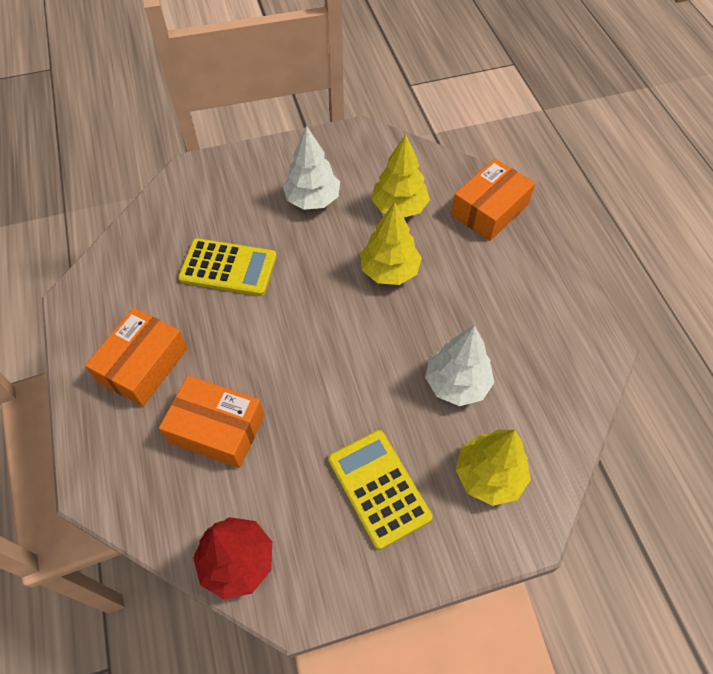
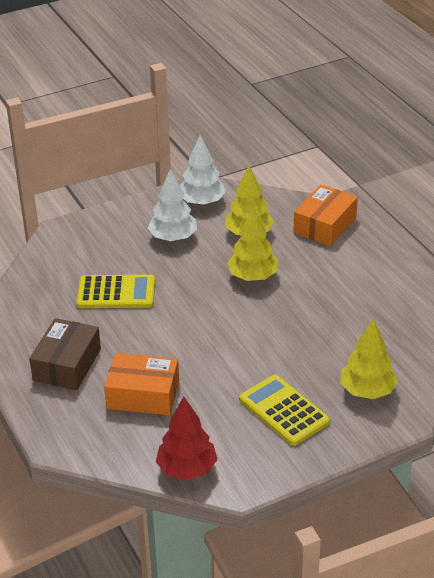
camera: 10 degrees left, 20 degrees down
orange box [85,308,188,407] -> brown box [29,318,101,390]
white tree [425,325,495,406] -> white tree moved to [180,135,226,206]

